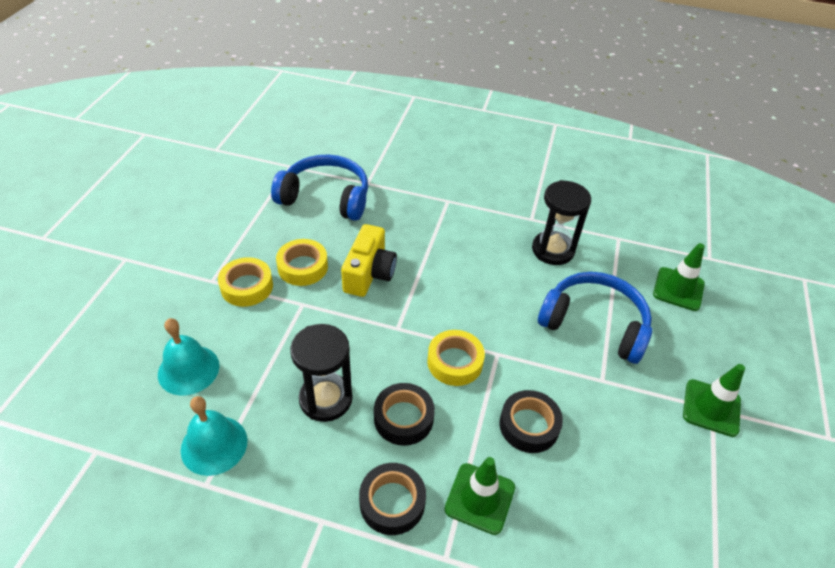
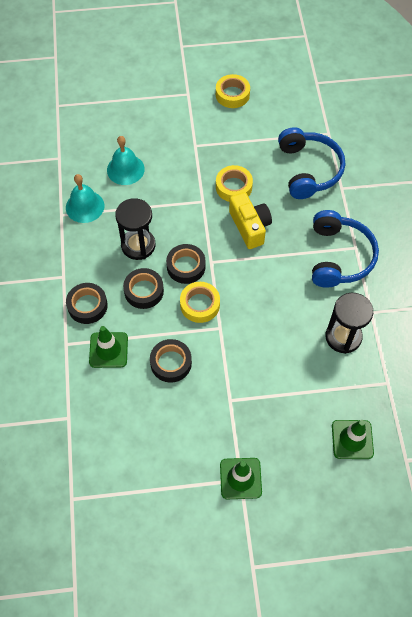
camera: 70 degrees right, 15 degrees up
yellow tape [218,257,273,307] -> yellow tape moved to [216,74,250,108]
yellow camera [341,224,397,297] -> yellow camera turned 105 degrees counterclockwise [229,192,272,249]
blue headphones [538,272,652,364] -> blue headphones moved to [312,210,379,288]
none -> black tape [166,244,206,284]

